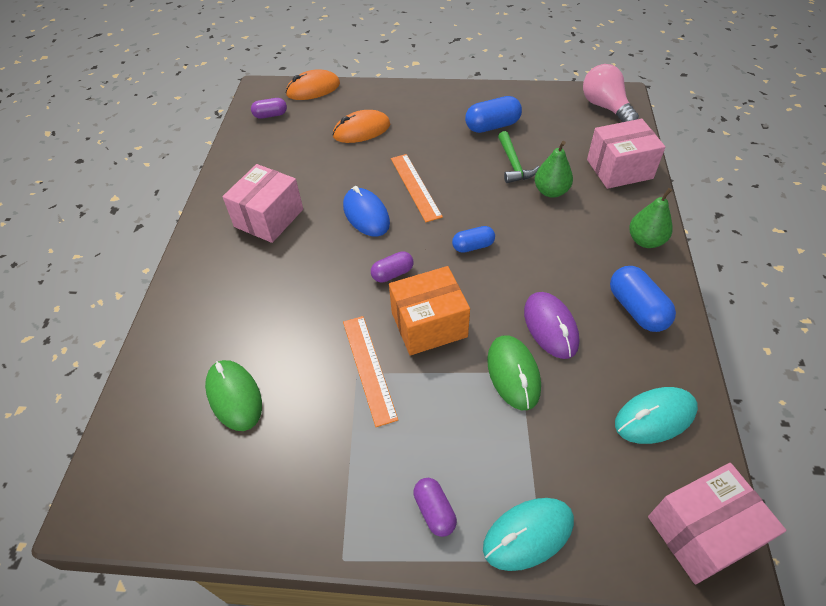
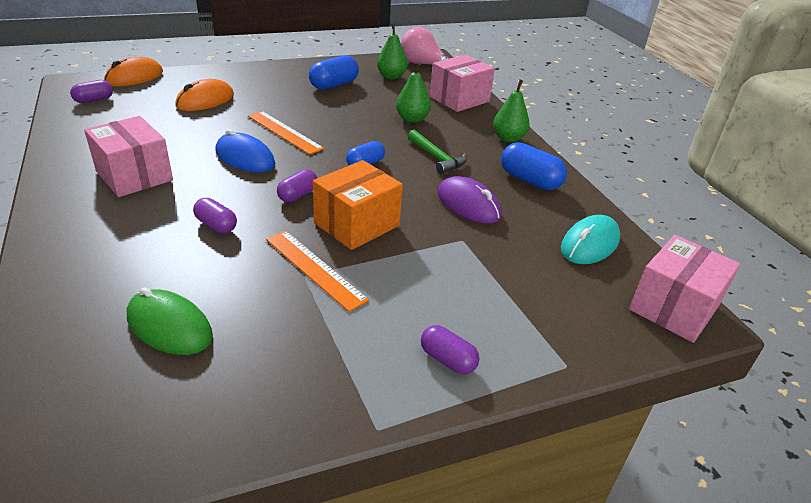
camera: 30 degrees left, 15 degrees down
pink box [222,164,303,243] -> pink box turned 45 degrees counterclockwise [84,116,173,197]
turquoise mouse [483,498,574,571] -> none
green mouse [487,336,541,410] -> none
green hammer [498,131,539,183] -> green hammer moved to [408,130,467,174]
none -> purple capsule [193,198,237,233]
none -> green pear [377,24,408,80]

